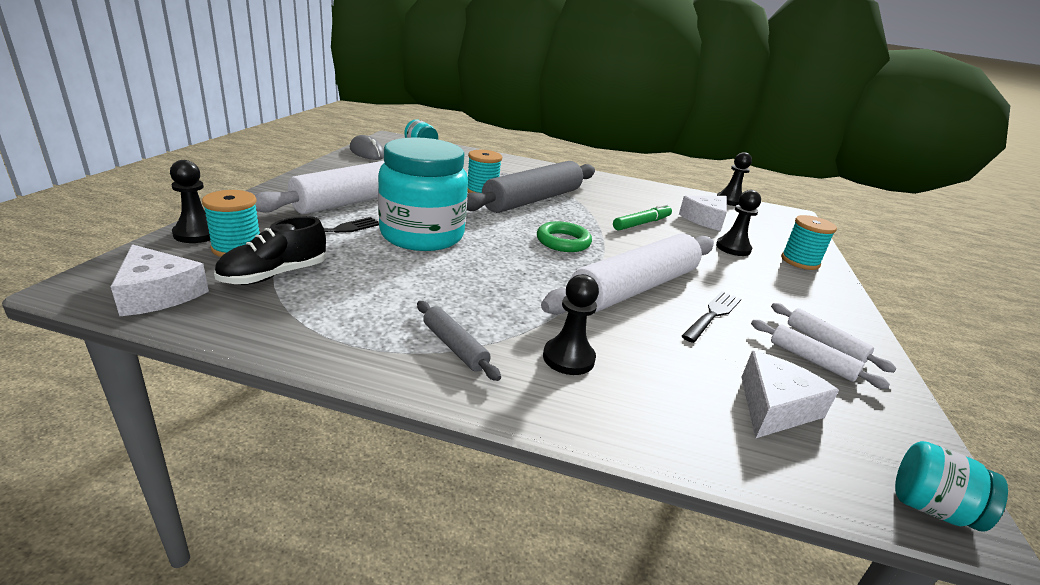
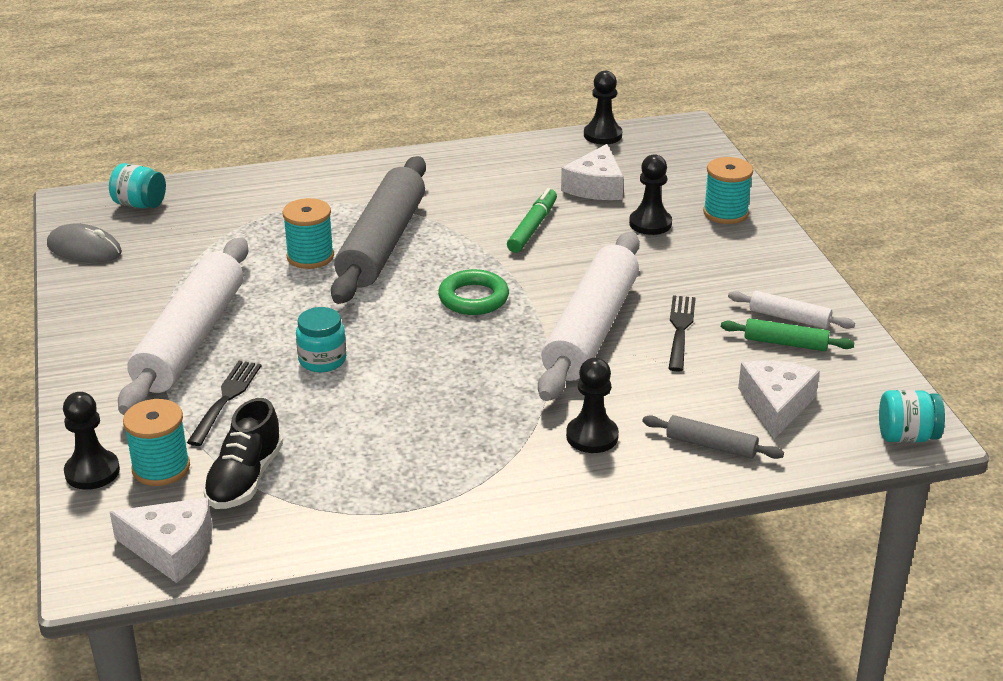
camera: 25 degrees left, 5 degrees up
turquoise jar [378,137,468,251] -> turquoise jar [296,307,346,372], size x0.45
grey rolling pin [417,301,501,381] -> grey rolling pin moved to [642,415,784,459]
white rolling pin [751,320,890,389] -> green rolling pin [721,318,854,351]

